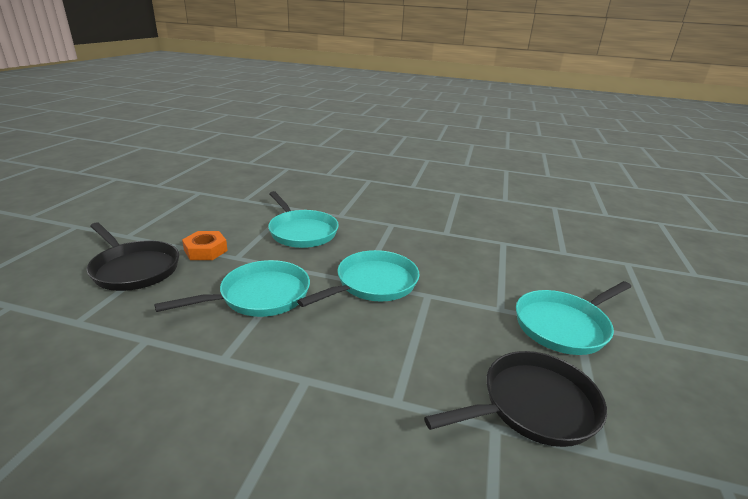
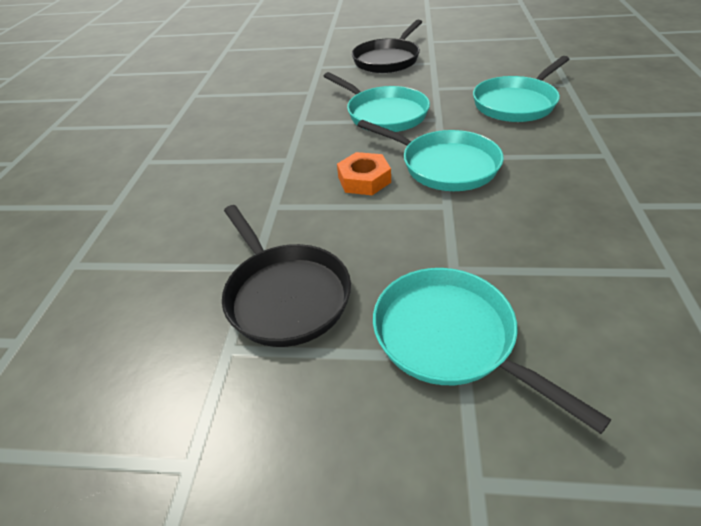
camera: 85 degrees right, 15 degrees up
orange nut [182,231,228,260] -> orange nut moved to [337,152,391,195]

